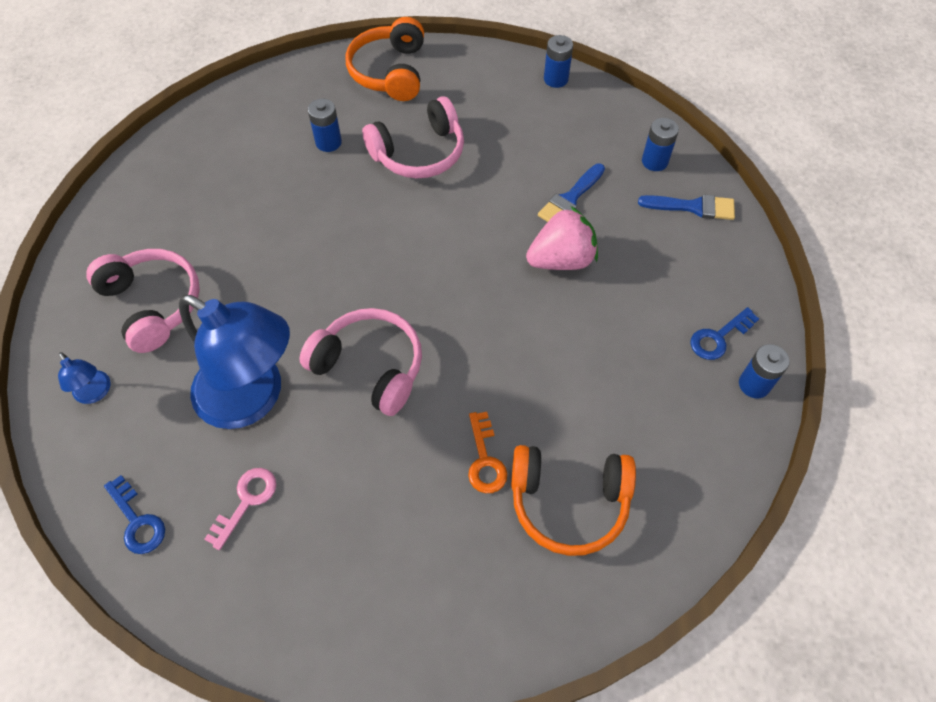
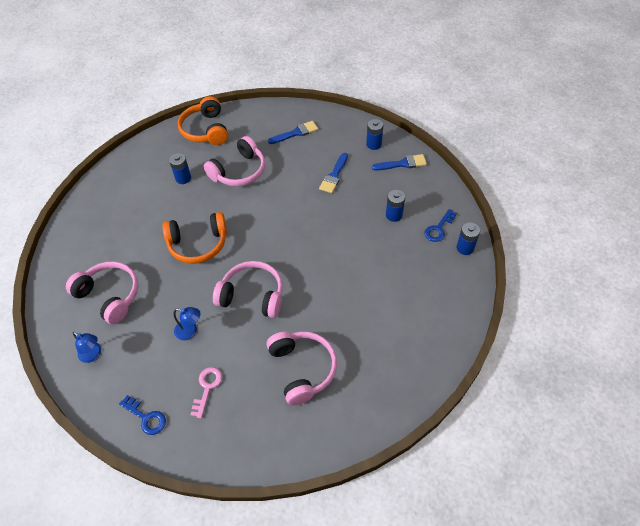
camera: 15 degrees left, 5 degrees down
blue lamp [179,295,290,429] -> blue lamp [173,307,200,340], size x0.42
orange key [468,412,507,493] -> none
orange headphones [511,445,636,556] -> orange headphones moved to [163,212,227,264]
pink strawberry [526,206,598,270] -> none
blue battery [544,35,573,88] -> blue battery moved to [386,190,405,222]
none -> pink headphones [267,332,337,405]
none -> blue brush [268,121,318,144]

